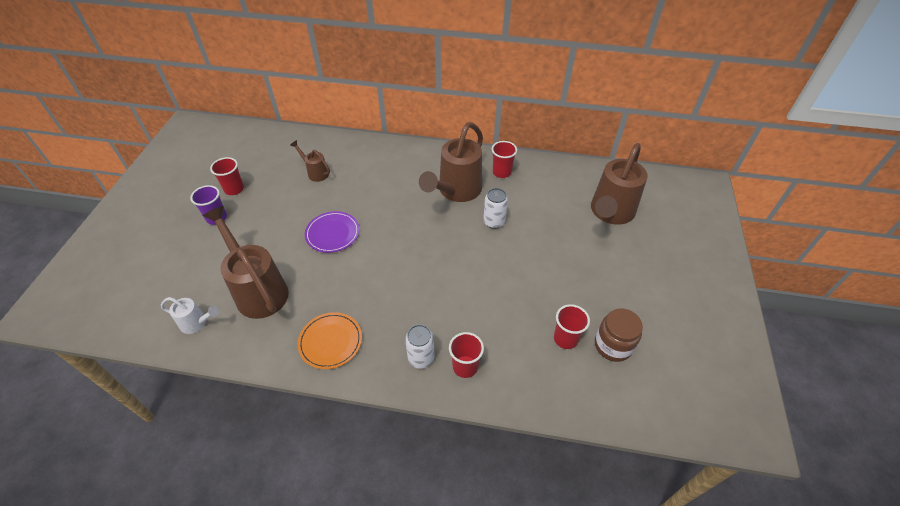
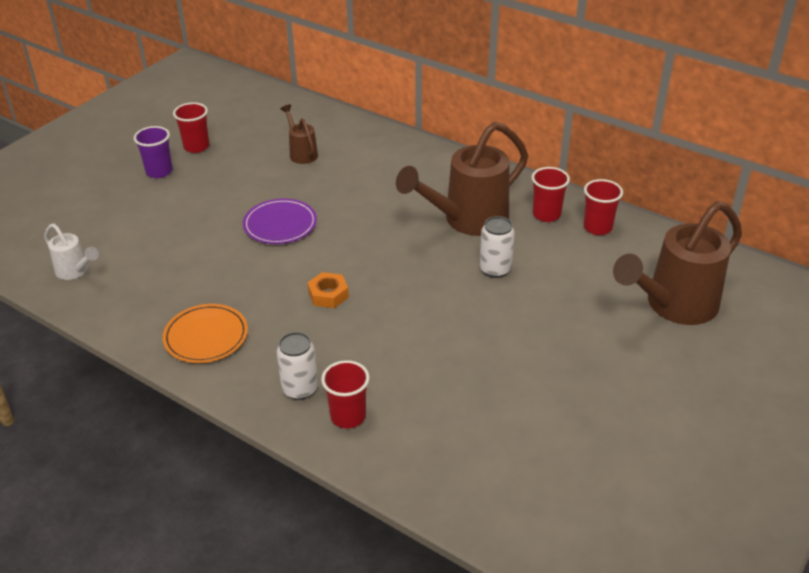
camera: 25 degrees right, 10 degrees down
brown watering can [203,206,289,319] -> none
red cup [554,304,590,349] -> red cup moved to [584,179,623,235]
brown jar [595,308,643,362] -> none
none -> orange nut [307,272,349,308]

